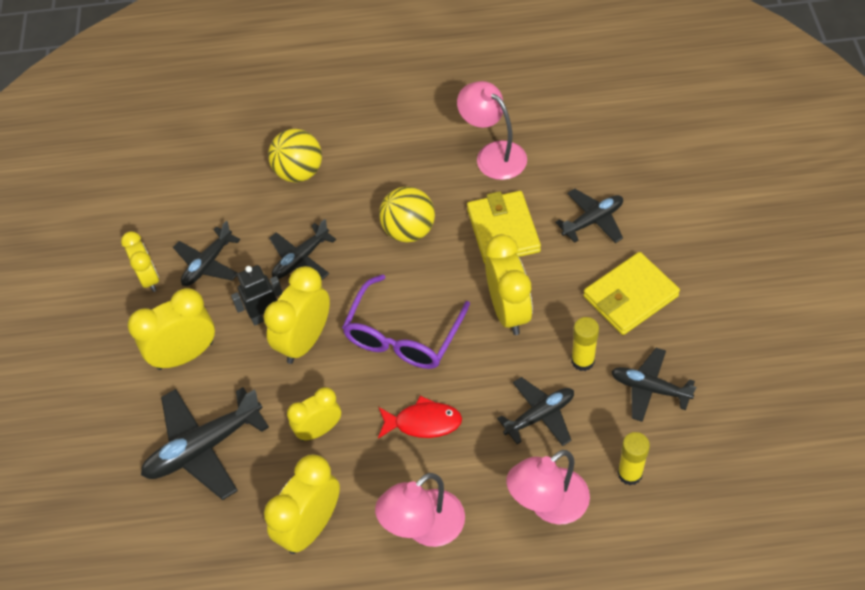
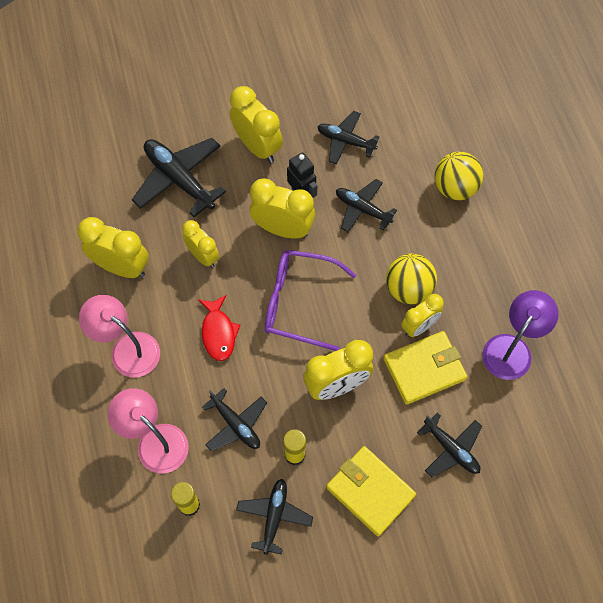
camera: 75 degrees right, 10 degrees up
yellow clock [121,231,159,292] -> yellow clock moved to [401,294,444,337]
pink lamp [457,81,527,180] -> purple lamp [482,290,559,380]

